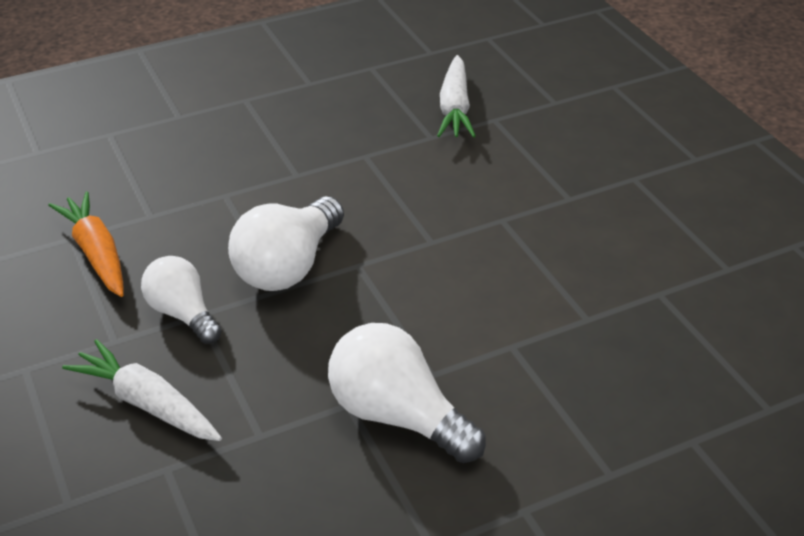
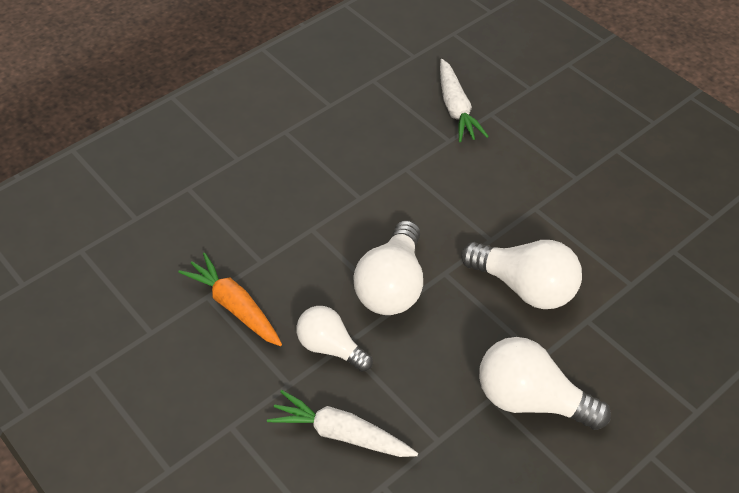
camera: 15 degrees left, 10 degrees up
none -> white light bulb [461,240,582,309]

